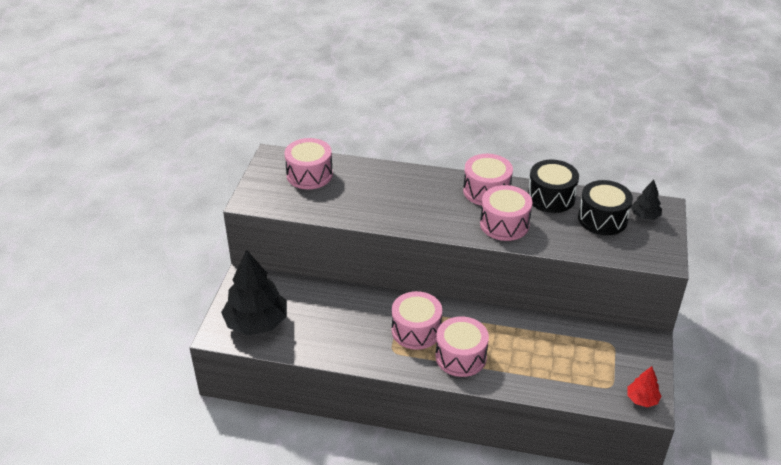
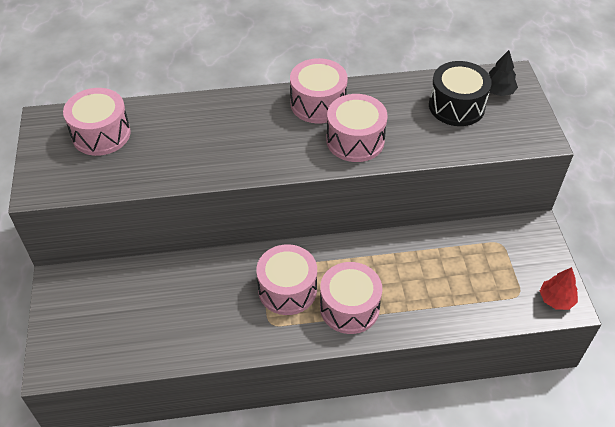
camera: 20 degrees left, 10 degrees up
black tree [221,250,287,335] -> none
black drum [528,160,579,213] -> none

